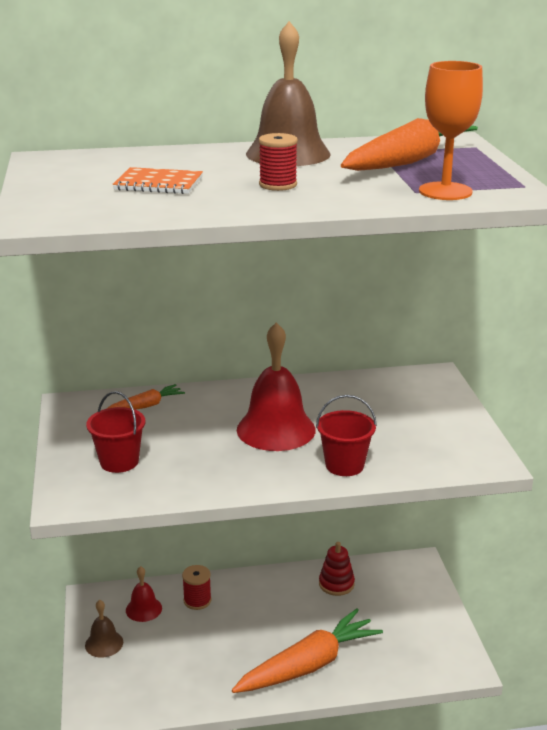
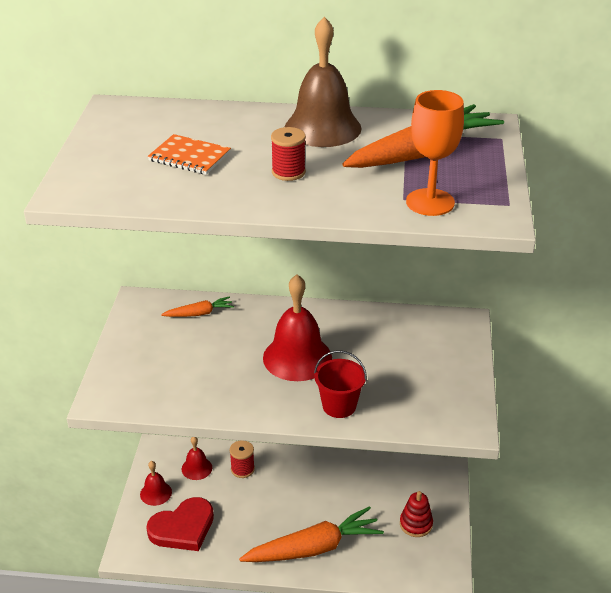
camera: 15 degrees right, 10 degrees up
brown bell [85,600,123,658] -> red bell [140,461,172,506]
red bucket [86,391,145,473] -> none
red stacking toy [319,542,355,596] -> red stacking toy moved to [400,491,433,537]
none -> red heart [146,497,214,551]

